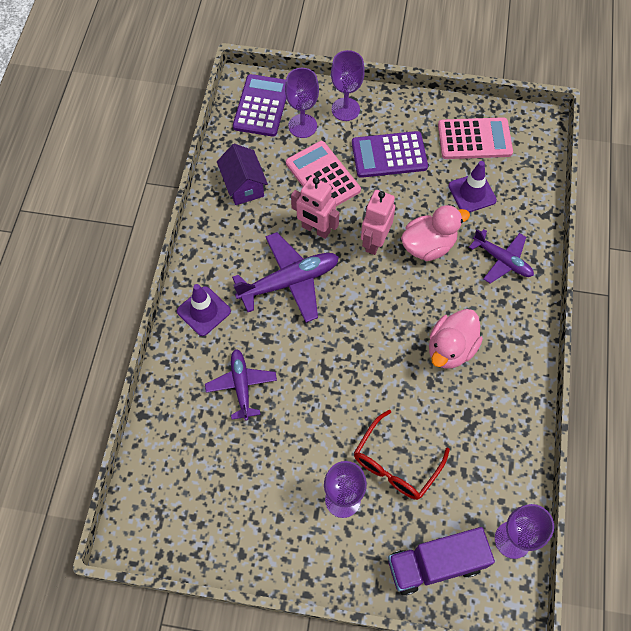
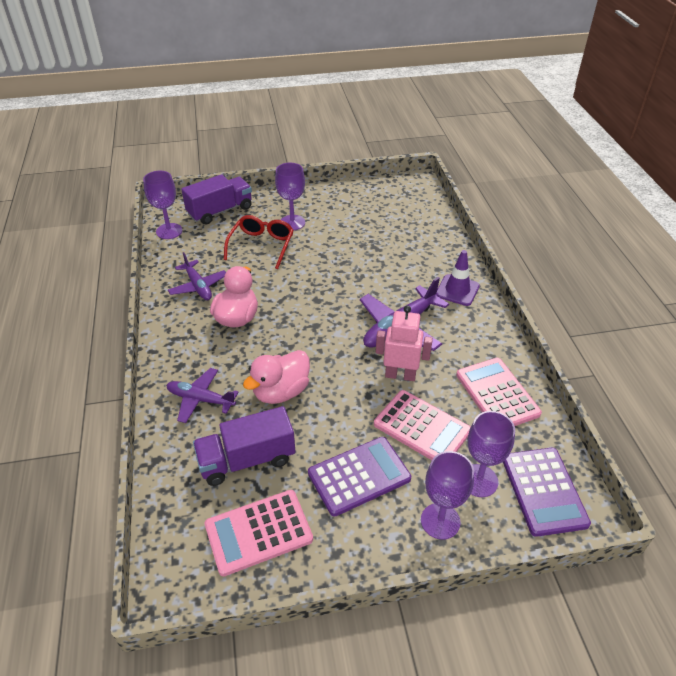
camera: 160 degrees right, 20 degrees down
purple plane [205,349,277,421] -> purple plane moved to [168,252,226,300]
purple house [217,144,268,205] -> pink calculator [456,358,542,426]
pink robot [361,190,395,255] -> none
purple traffic cone [448,161,497,212] -> purple truck [193,406,295,486]

